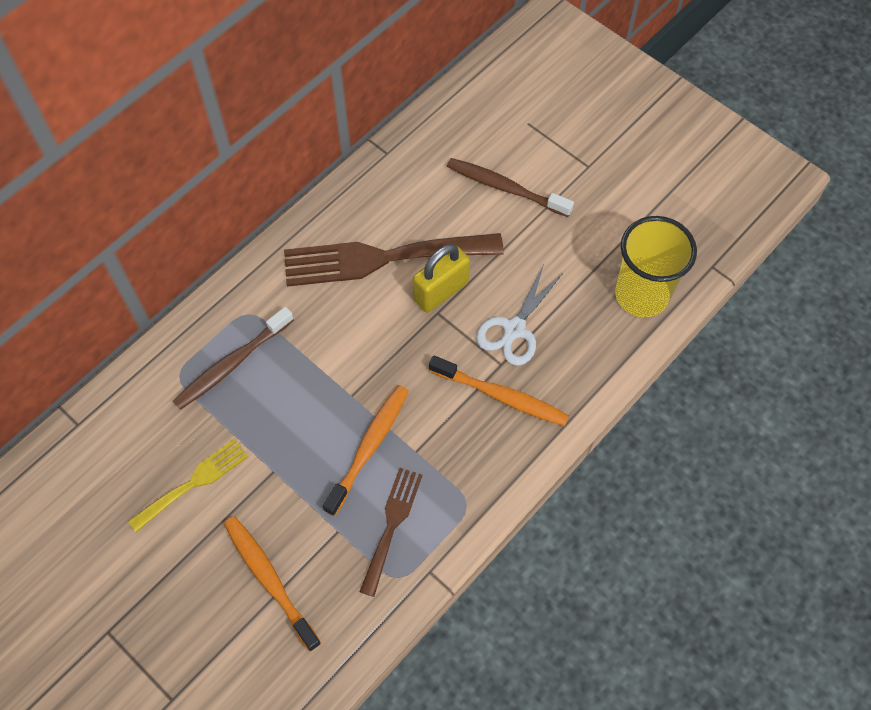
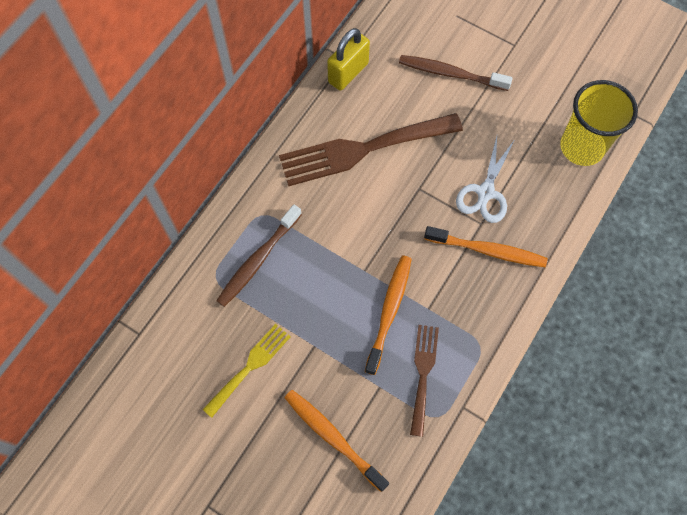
camera: 10 degrees left, 5 degrees up
yellow padlock [413,244,470,313] -> yellow padlock moved to [327,28,370,91]

